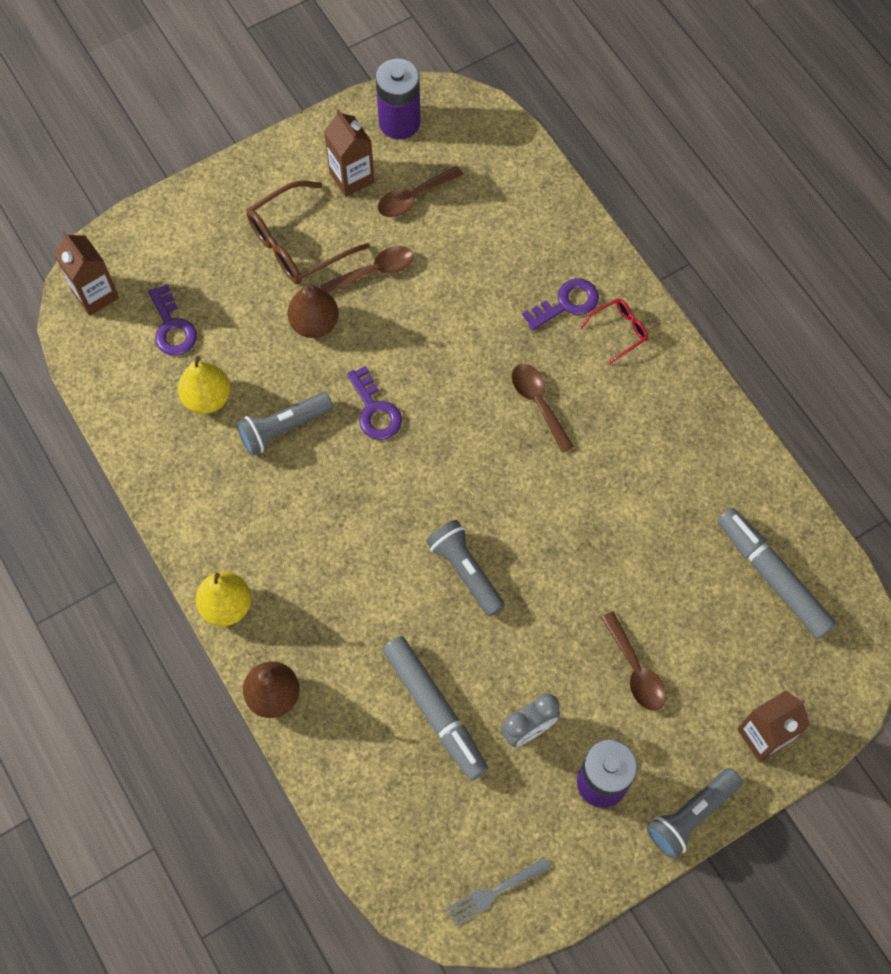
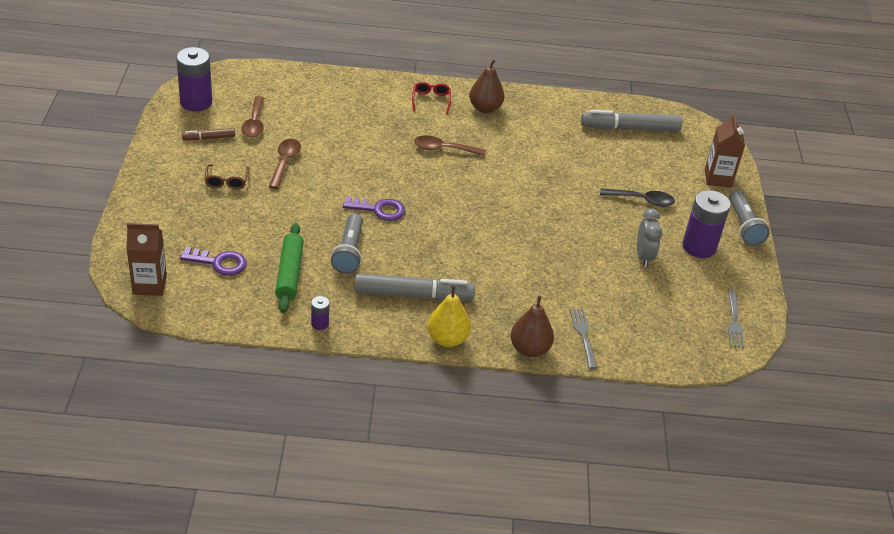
camera: 60 degrees left, 25 degrees down
yellow pear [178,356,231,414] -> green rolling pin [275,223,304,313]
brown glasses [247,181,370,284] -> brown glasses [204,164,249,190], size x0.53
brown pear [287,283,339,338] -> brown pear moved to [469,59,505,113]
brown carton [324,109,375,197] -> brown marker [182,128,235,140]
grey marker [383,636,488,781] -> grey marker moved to [354,274,475,300]
grey flashlight [426,520,505,617] -> none
purple key [522,278,599,331] -> none
brown spoon [601,611,666,711] -> black spoon [600,189,675,207]
none -> purple battery [311,296,329,330]
none -> grey fork [570,309,597,369]

